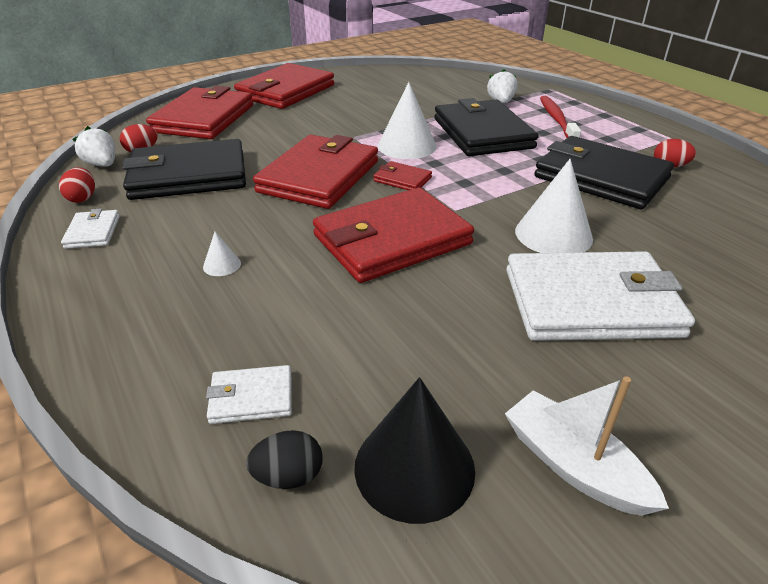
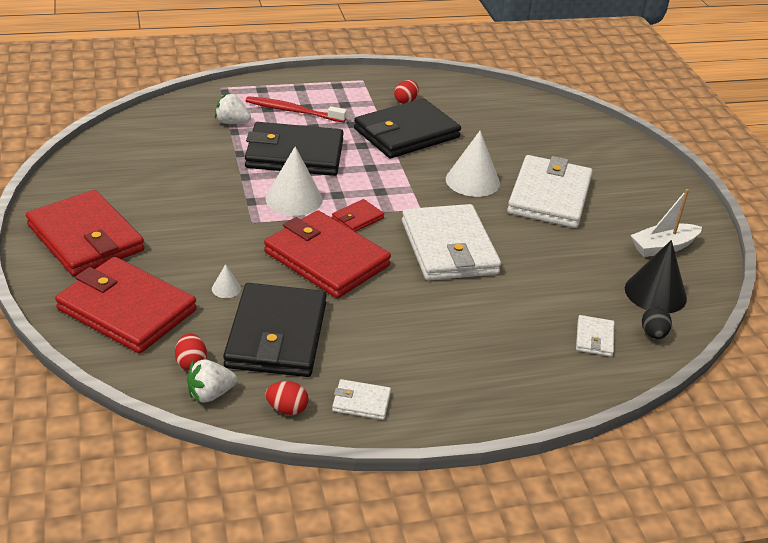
camera: 75 degrees left, 0 degrees up
white cone [203,232,241,276] -> white cone moved to [212,264,241,298]
red wallet [313,187,474,283] -> white wallet [402,204,501,281]

